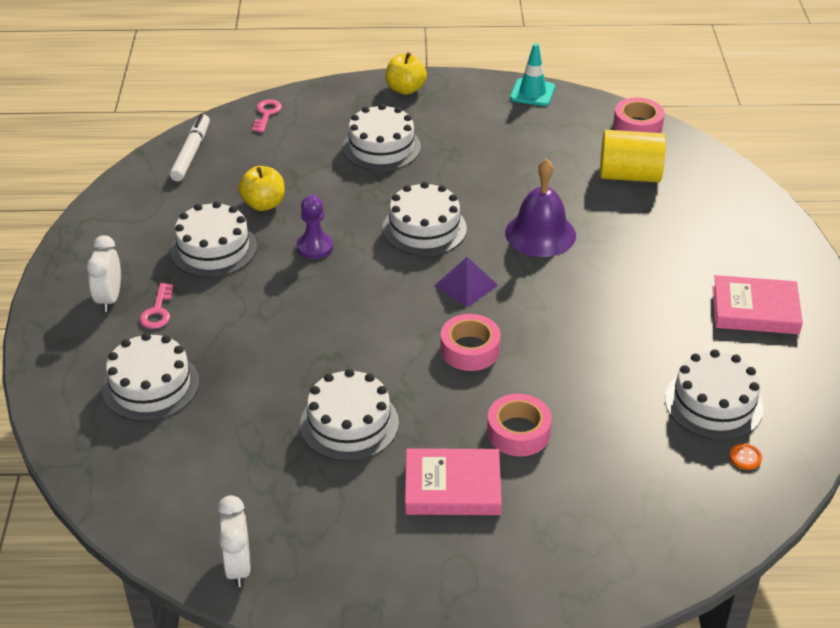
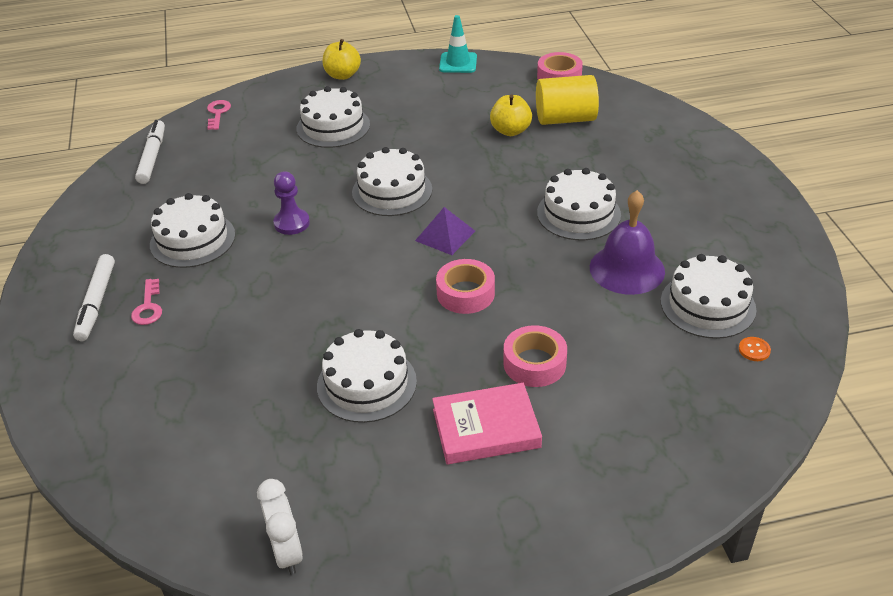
camera: 10 degrees left, 0 degrees up
white clock [86,235,121,312] -> white marker [73,254,115,341]
white cake [102,333,199,422] -> white cake moved to [537,168,621,240]
yellow apple [238,166,284,211] -> yellow apple moved to [490,94,532,136]
purple bell [505,158,576,257] -> purple bell moved to [590,190,665,295]
pink book [712,275,803,334] -> none

